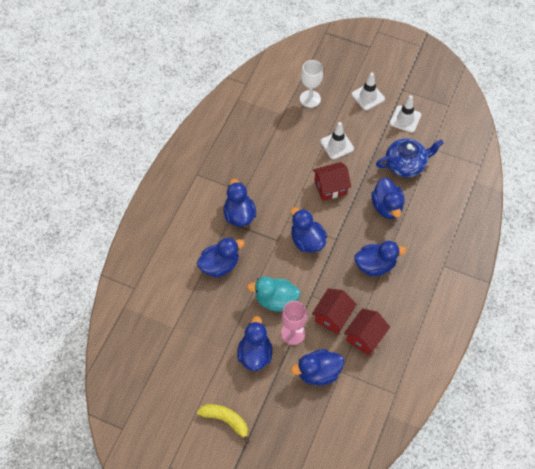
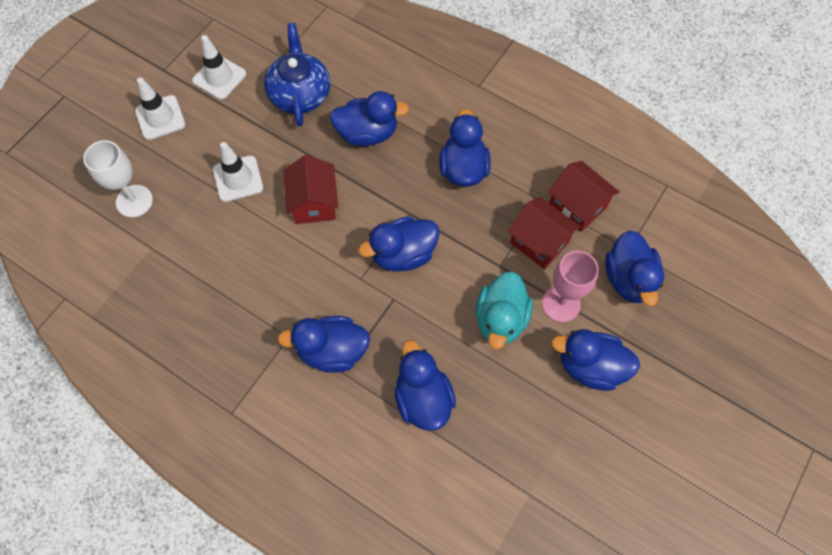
camera: 80 degrees left, 5 degrees up
yellow banana [197,404,250,444] -> none

